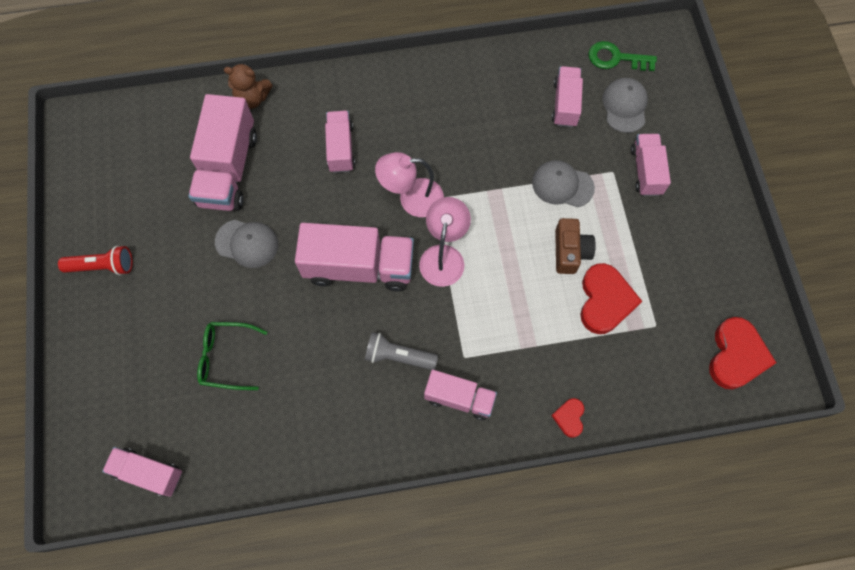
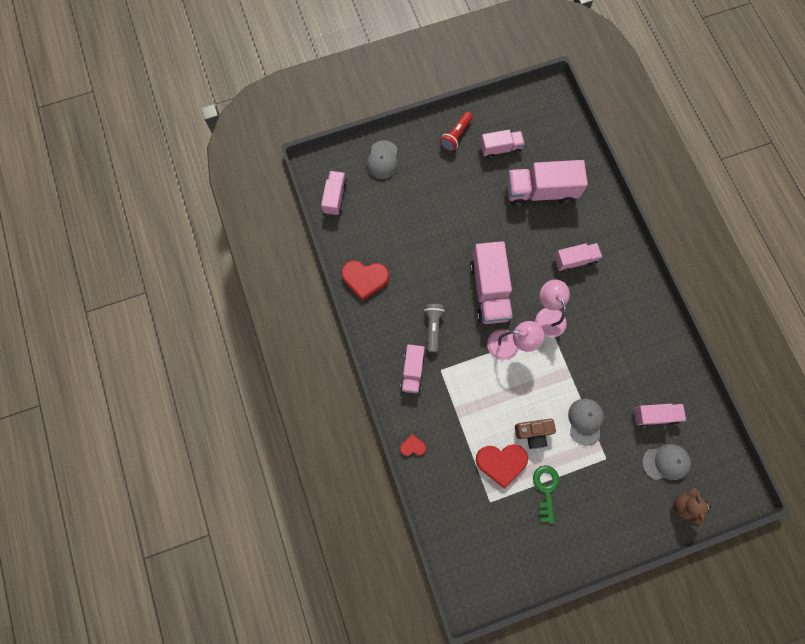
camera: 80 degrees right, 5 degrees up
red flashlight [58,246,133,275] -> red flashlight turned 45 degrees clockwise [440,112,473,152]
green glasses [197,322,267,390] -> none
grey cap [215,220,278,268] -> grey cap moved to [367,140,398,179]
brown teddy bear [224,63,273,109] -> brown teddy bear moved to [674,488,711,524]
green key [588,41,657,71] -> green key moved to [533,465,560,523]
pink truck [631,134,671,196] -> pink truck moved to [480,130,525,159]
red heart [709,317,776,389] -> red heart moved to [341,260,389,301]

